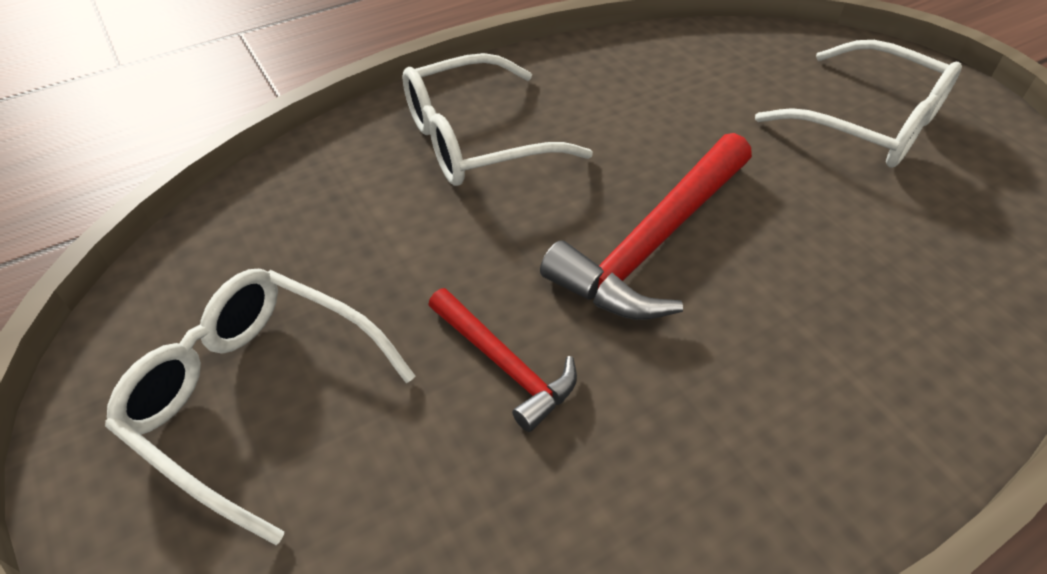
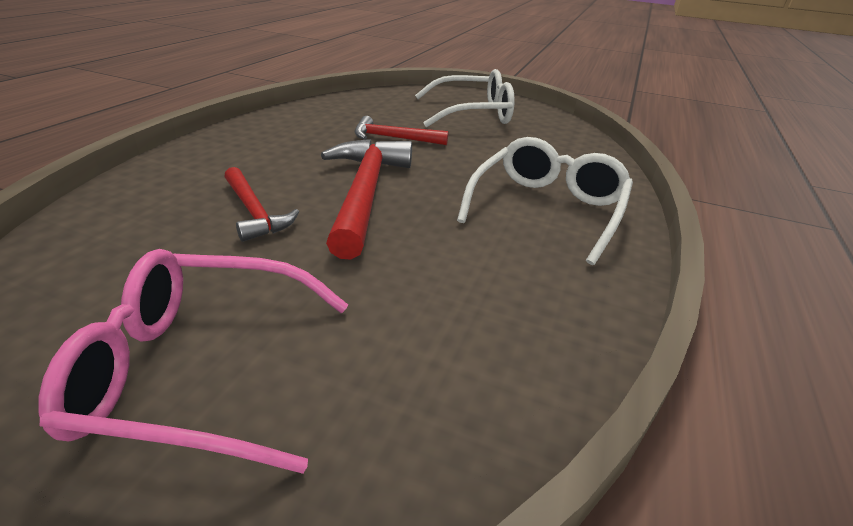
camera: 140 degrees right, 15 degrees down
white glasses [755,40,962,168] -> pink glasses [39,249,348,474]
none -> red hammer [224,167,299,242]

